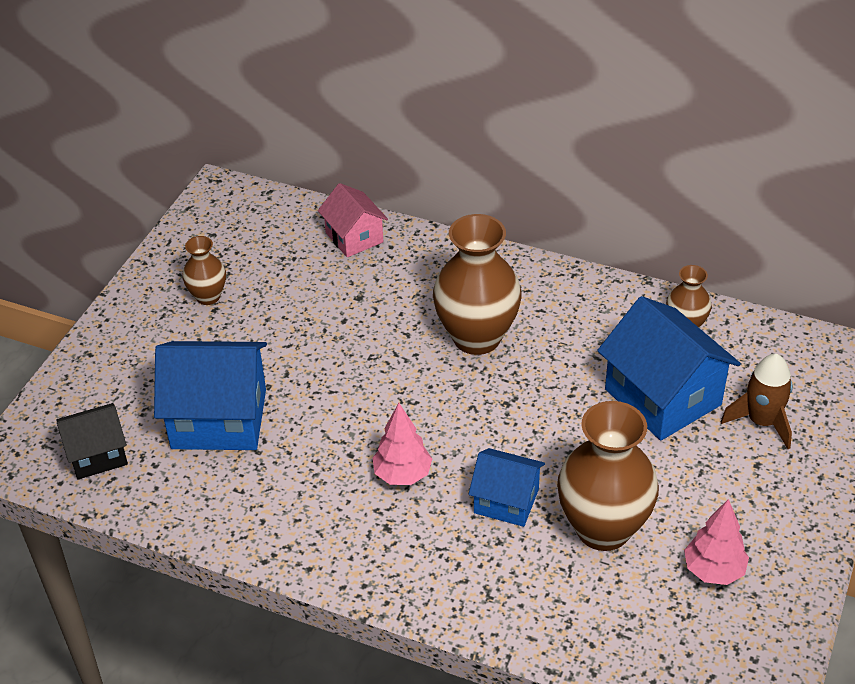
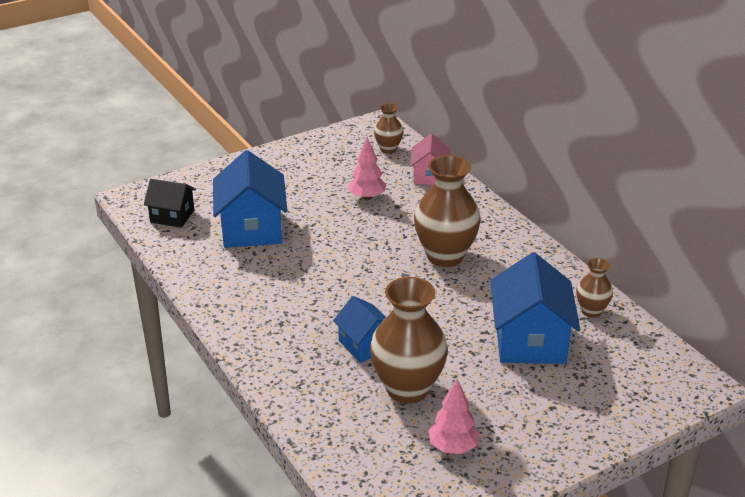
camera: 35 degrees right, 10 degrees down
blue house [154,341,267,450] -> blue house turned 45 degrees clockwise [213,150,287,248]
brown vase [182,236,226,305] -> brown vase moved to [374,103,403,154]
pink tree [372,403,432,485] -> pink tree moved to [348,137,386,200]
brown rocket [721,354,793,449] -> none

